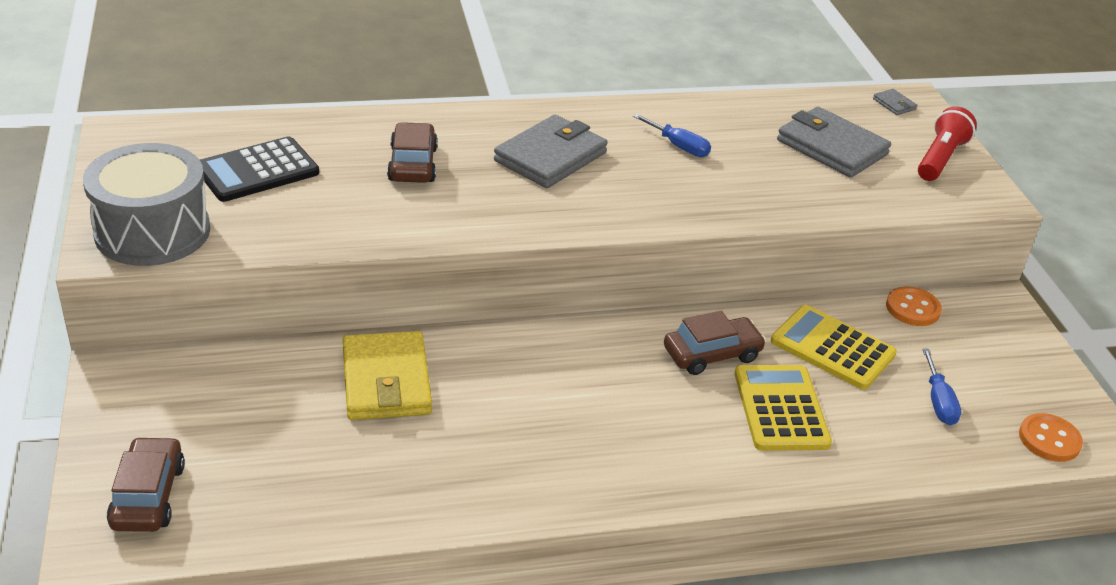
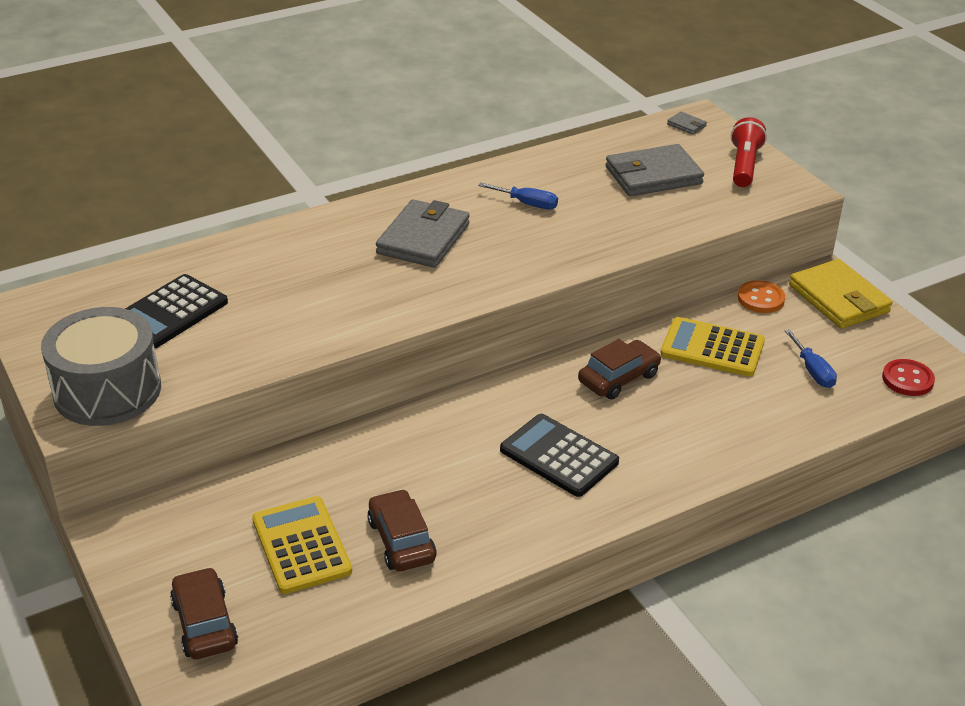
camera: 15 degrees left, 0 degrees up
yellow wallet [343,331,432,420] -> yellow wallet moved to [789,259,892,329]
brown car [387,122,438,183] -> brown car moved to [367,489,437,571]
yellow calculator [735,365,832,451] -> yellow calculator moved to [252,496,352,594]
grey wallet [777,107,891,178] -> grey wallet turned 45 degrees counterclockwise [606,144,704,196]
orange button [1019,413,1083,462] -> red button [882,359,935,396]
none -> black calculator [500,414,619,497]

